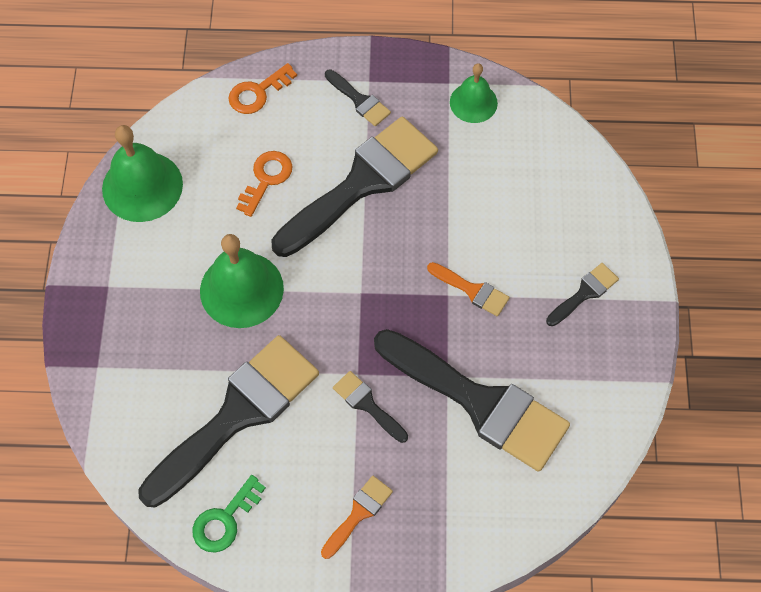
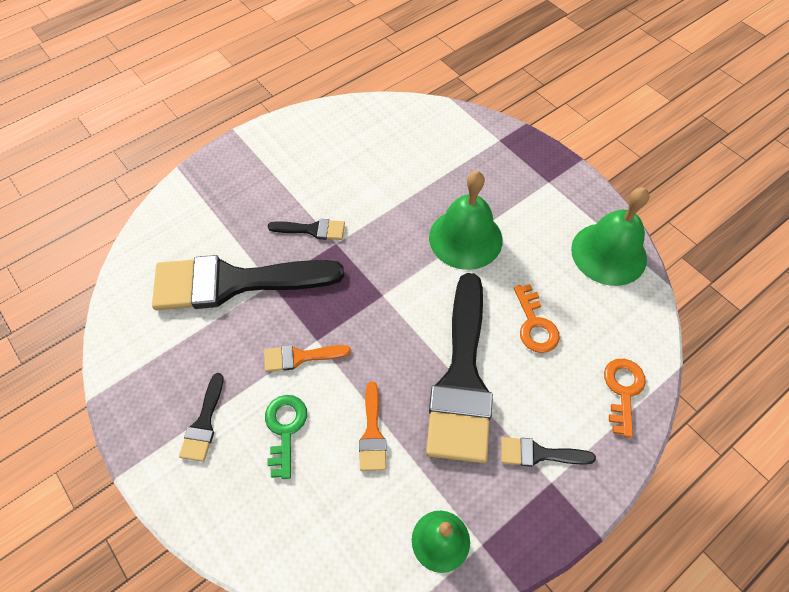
camera: 140 degrees right, 5 degrees down
black brush [138,335,319,508] -> none
green key [192,475,266,553] -> green key moved to [265,395,307,479]
orange brush [321,476,393,559] -> orange brush moved to [359,381,386,471]

